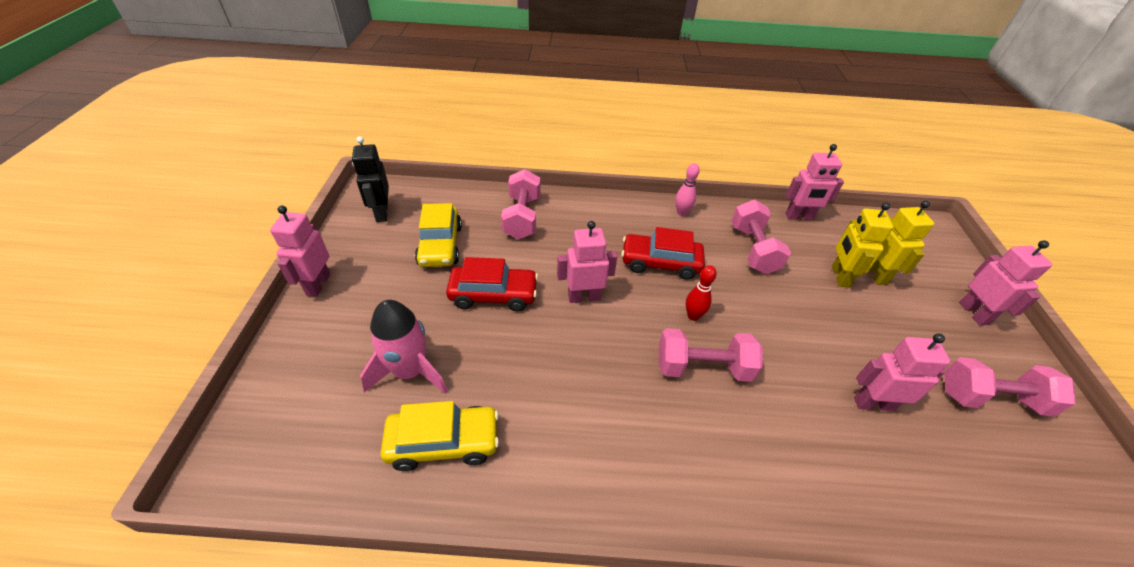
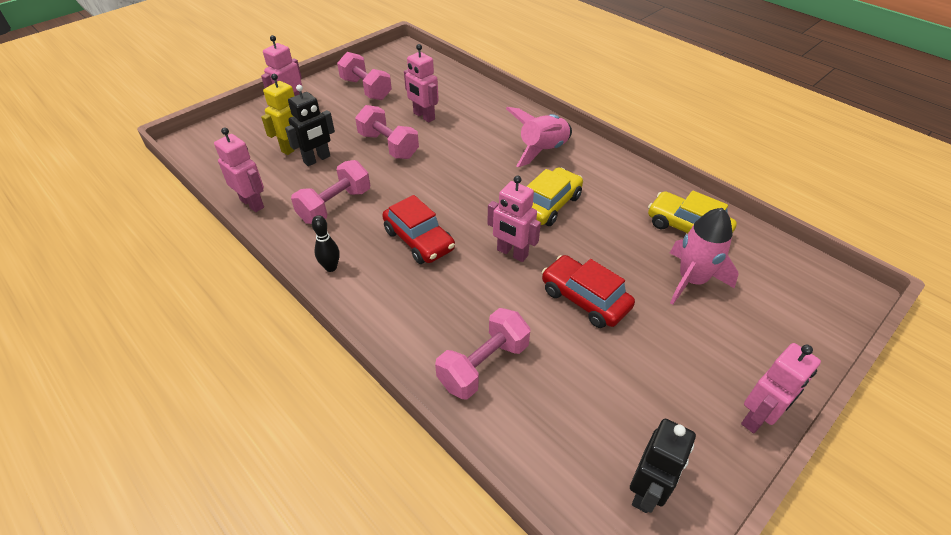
camera: 135 degrees left, 0 degrees up
yellow car [415,203,462,267] -> yellow car moved to [526,167,583,226]
pink dumbbell [659,328,763,382] -> pink dumbbell moved to [355,105,419,159]
pink bowling pin [675,163,700,216] -> black bowling pin [312,215,339,272]
red bowling pin [686,265,717,321] -> none
yellow robot [832,202,893,288] -> black robot [285,85,335,166]
none -> pink rocket [506,107,572,167]

